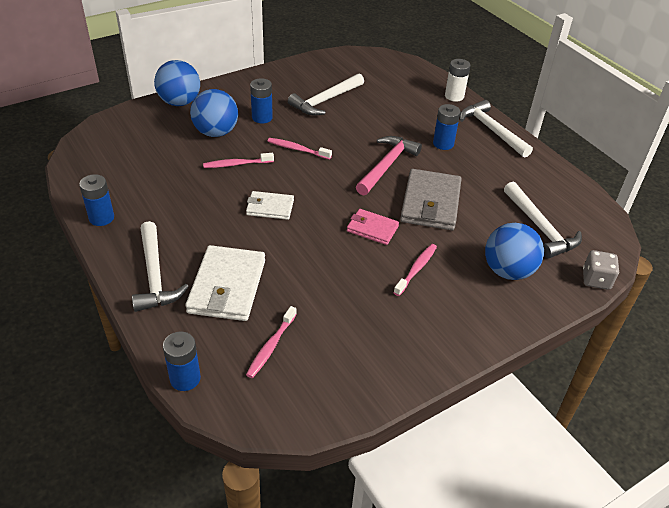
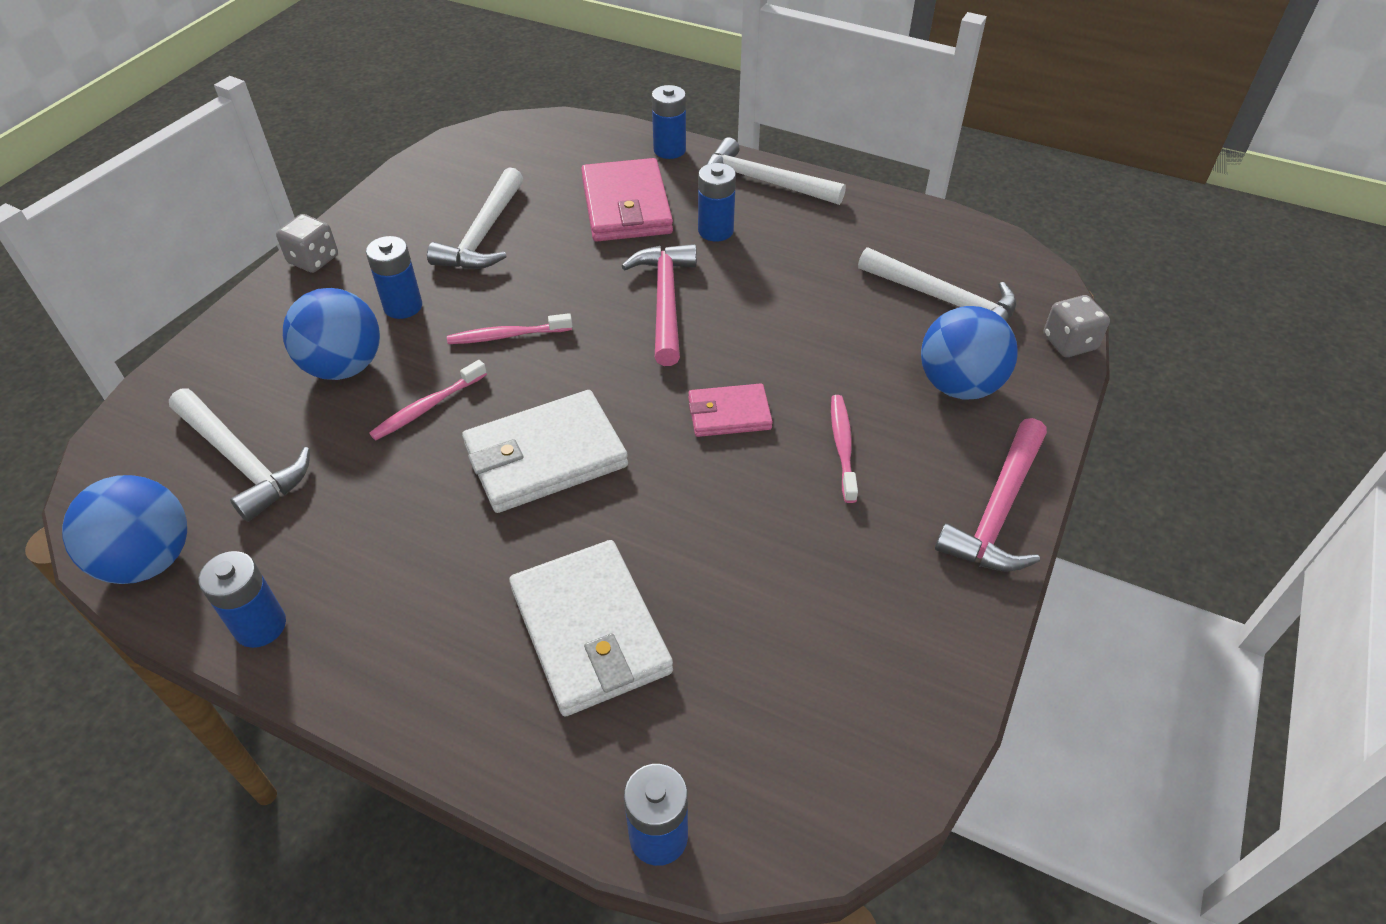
camera: 30 degrees left, 5 degrees up
white hammer [132,221,189,312] -> white hammer moved to [169,389,310,522]
blue ball [154,60,200,106] -> blue ball moved to [62,475,187,584]
white wallet [246,191,294,220] -> white wallet [462,390,628,513], size x1.75
pink toothbrush [246,306,297,378] -> none
grey wallet [400,169,461,230] -> none
white battery [445,59,470,102] -> blue battery [652,85,686,159]
none -> grey dice [276,214,338,273]
none -> pink wallet [581,158,673,241]
none -> pink hammer [935,418,1047,572]

